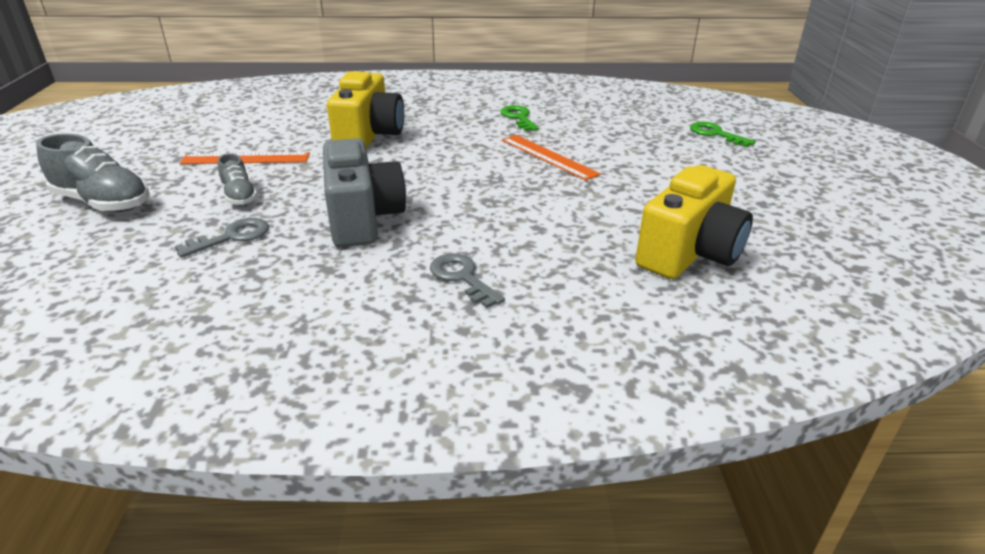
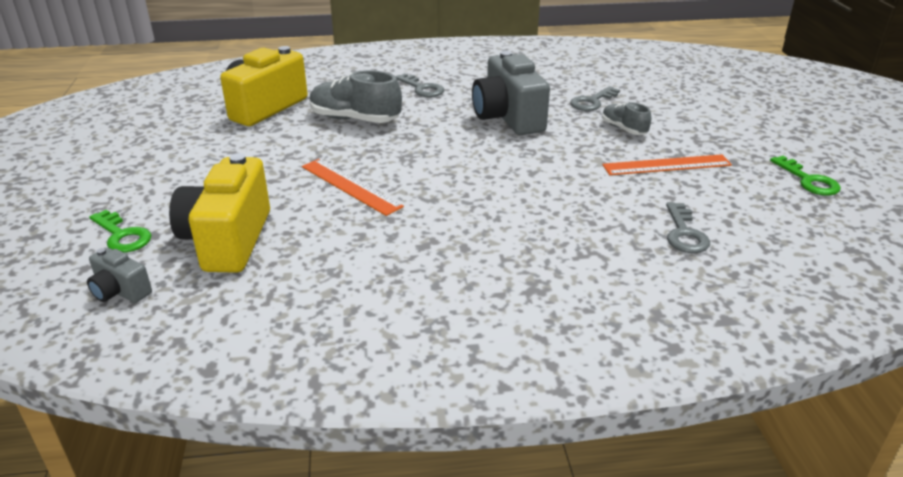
camera: 175 degrees right, 0 degrees up
grey shoe [36,133,150,212] -> grey shoe moved to [309,70,402,123]
yellow camera [327,71,404,149] -> yellow camera moved to [169,153,270,273]
green key [500,105,539,131] -> green key moved to [770,156,841,196]
none -> grey camera [87,247,152,303]
none -> grey key [666,202,710,253]

